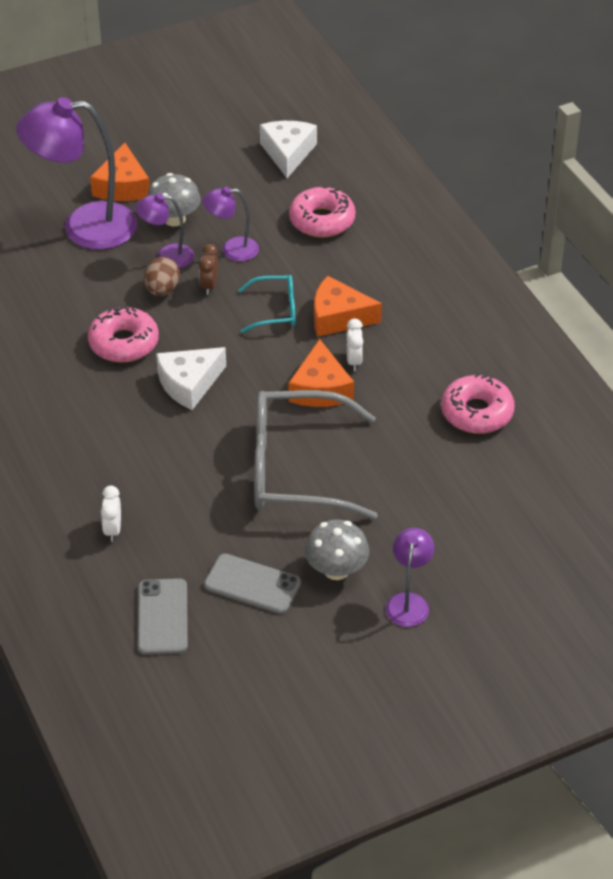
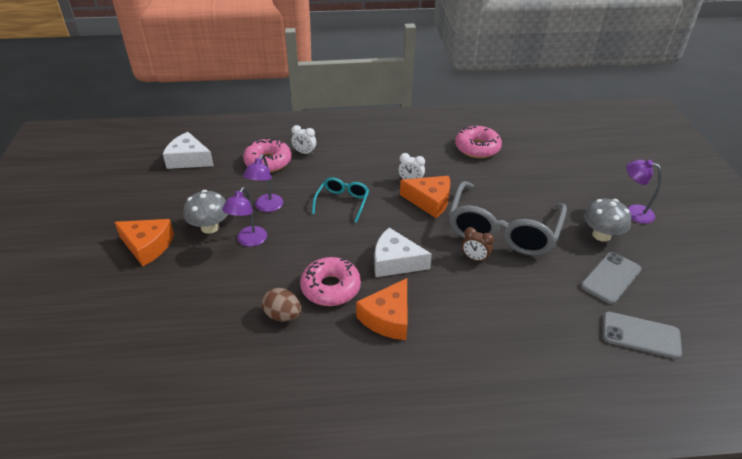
camera: 70 degrees left, 5 degrees down
purple lamp [16,97,137,250] -> none
white clock [101,486,121,542] -> white clock moved to [291,125,316,155]
brown egg [144,257,180,296] -> brown egg moved to [262,288,301,321]
white cheese [156,347,226,410] -> white cheese turned 120 degrees clockwise [374,228,432,277]
brown clock [199,244,218,295] -> brown clock moved to [462,227,494,263]
orange cheese [314,276,382,337] -> orange cheese moved to [356,278,407,340]

